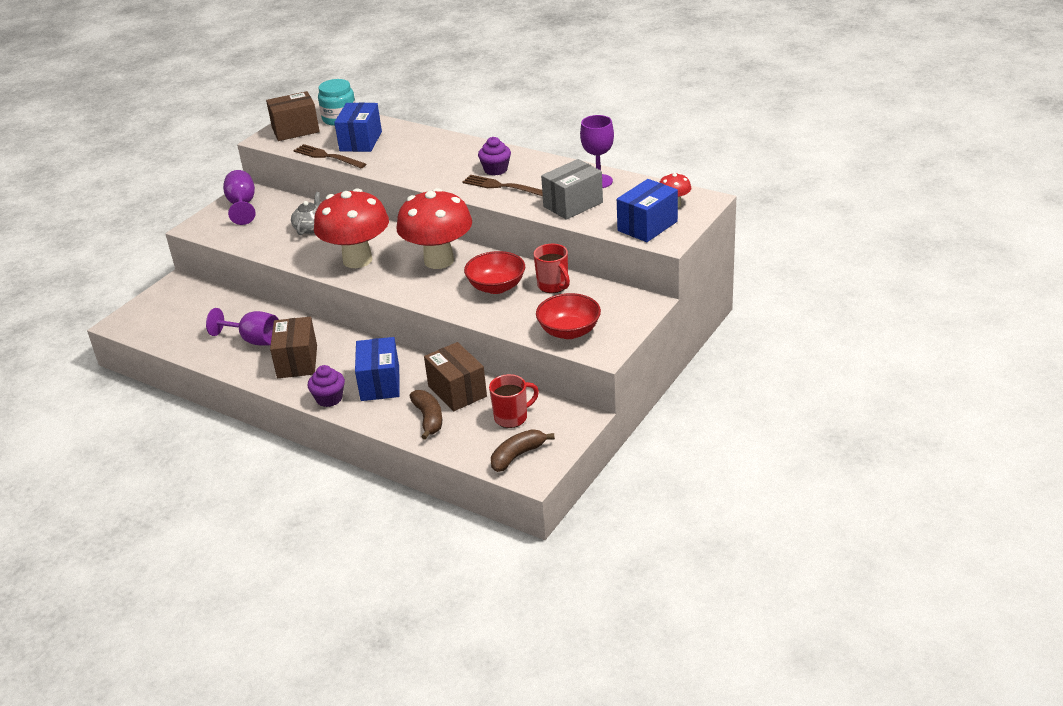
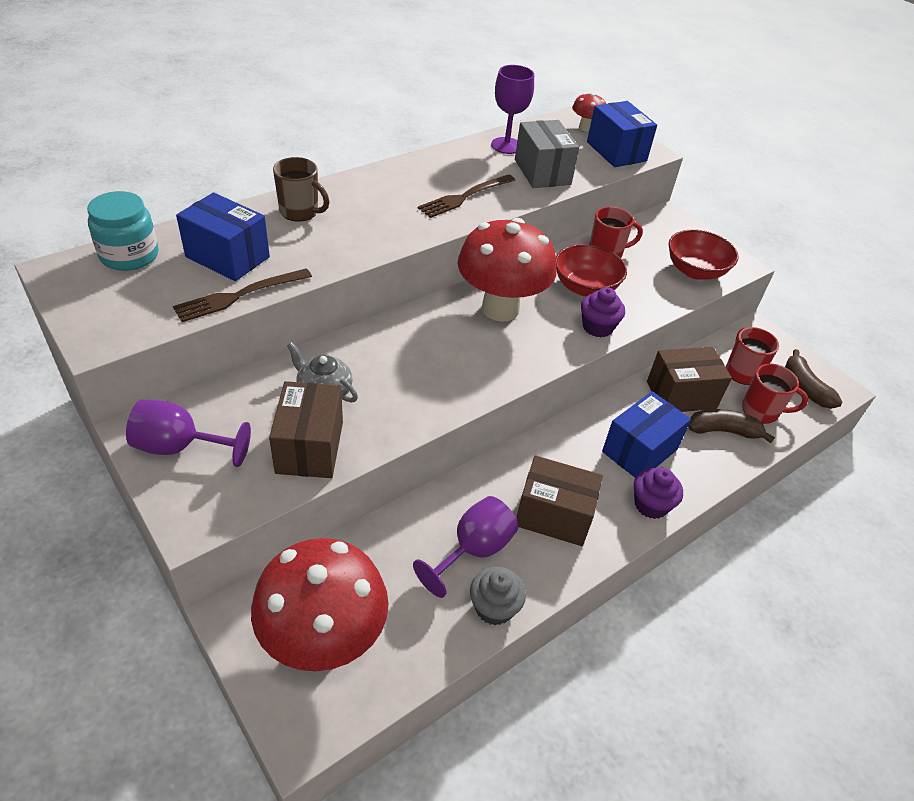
camera: 75 degrees left, 10 degrees up
brown box [266,91,320,141] -> brown box moved to [269,381,343,478]
red mushroom [314,188,389,268] -> red mushroom moved to [251,538,389,671]
blue box [355,337,400,401] -> blue box turned 60 degrees counterclockwise [602,391,691,478]
purple cupcake [478,137,511,175] -> purple cupcake moved to [581,287,625,337]
none -> brown mug [273,157,329,222]
none -> grey cupcake [470,567,526,625]
none -> red mug [742,364,808,424]

